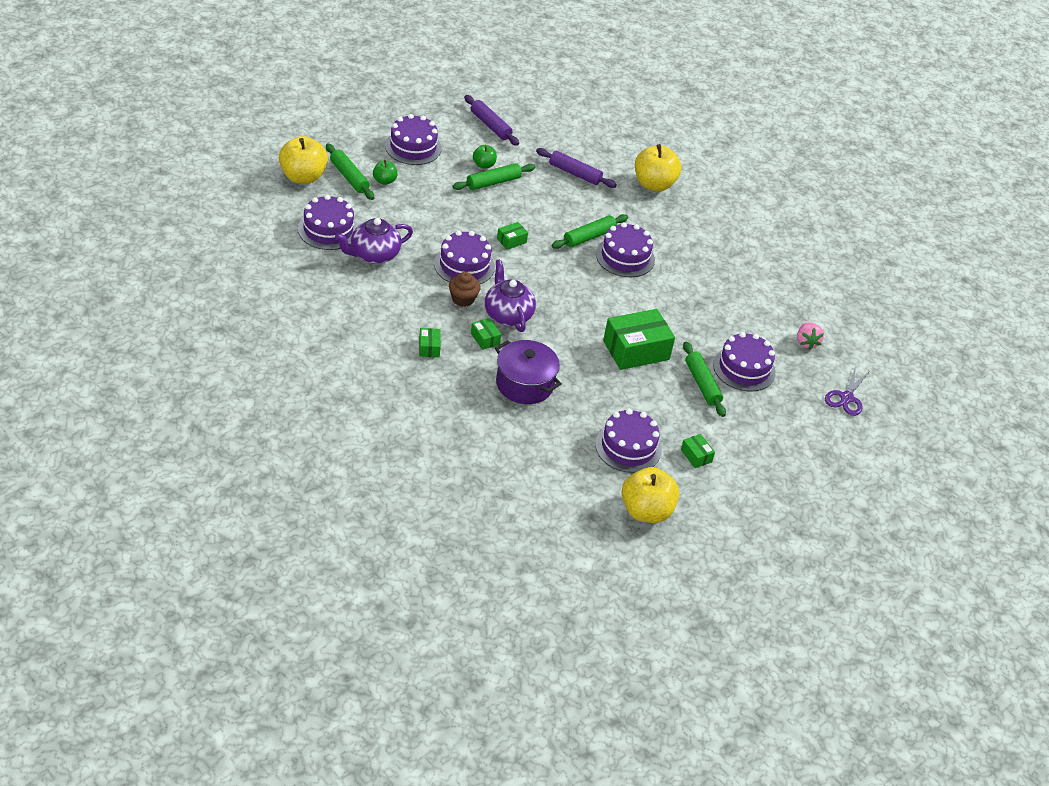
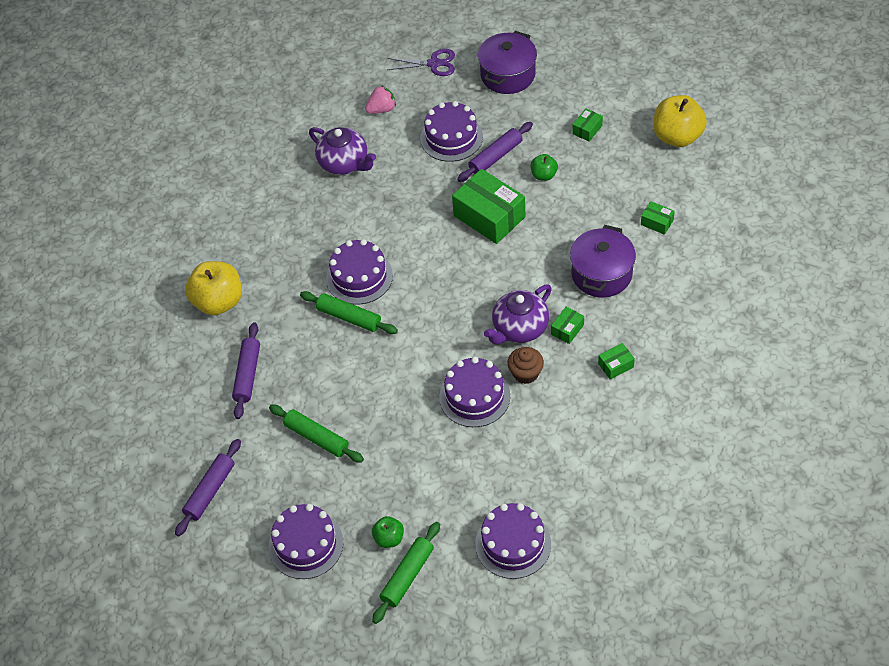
camera: 105 degrees left, 10 degrees up
yellow apple [279,136,328,184] -> none
purple teapot [335,218,413,264] -> purple teapot moved to [309,127,376,175]
green apple [473,145,497,169] -> green apple moved to [530,154,558,181]
green box [497,222,528,250] -> green box moved to [641,201,675,235]
purple cake [595,409,662,473] -> none
green rolling pin [683,342,726,417] -> purple rolling pin [457,122,533,182]
none -> purple pot [478,31,537,94]

